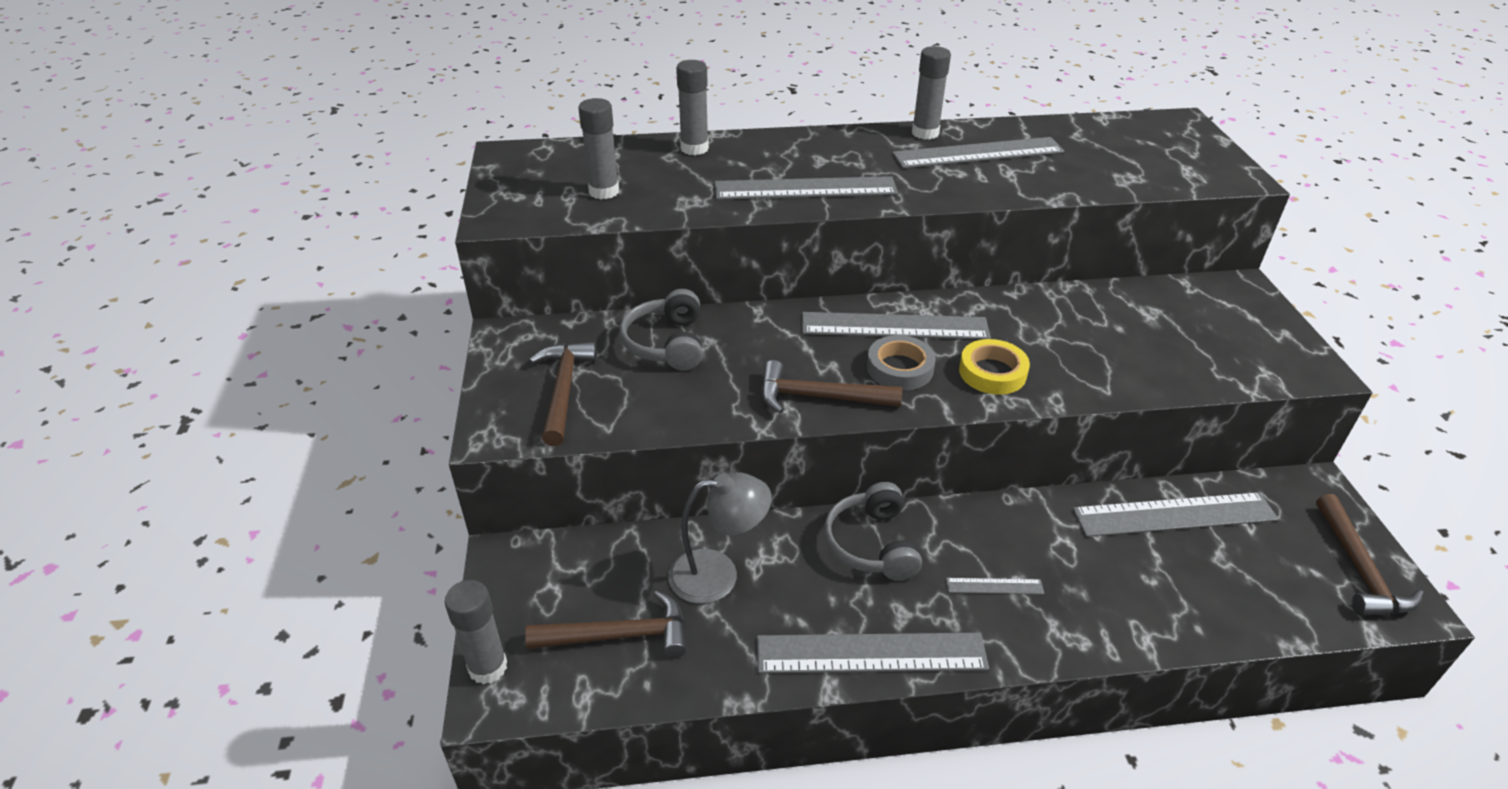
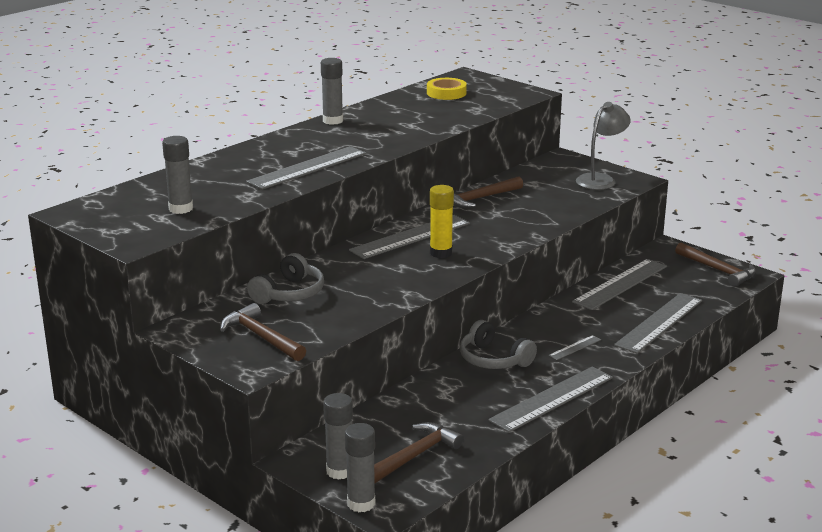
camera: 40 degrees left, 15 degrees down
grey headphones [619,289,703,370] -> grey headphones turned 105 degrees counterclockwise [247,253,324,304]
grey lamp [668,472,772,604] -> grey lamp moved to [576,102,631,190]
grey glue stick [676,60,709,155] -> grey glue stick moved to [323,393,353,480]
brown hammer [761,360,902,413] -> brown hammer moved to [453,176,523,208]
grey tape [867,335,936,390] -> yellow glue stick [430,185,454,258]
grey ruler [892,137,1064,168] -> grey ruler moved to [614,293,702,353]
yellow tape [959,339,1030,395] -> yellow tape moved to [427,78,467,100]

